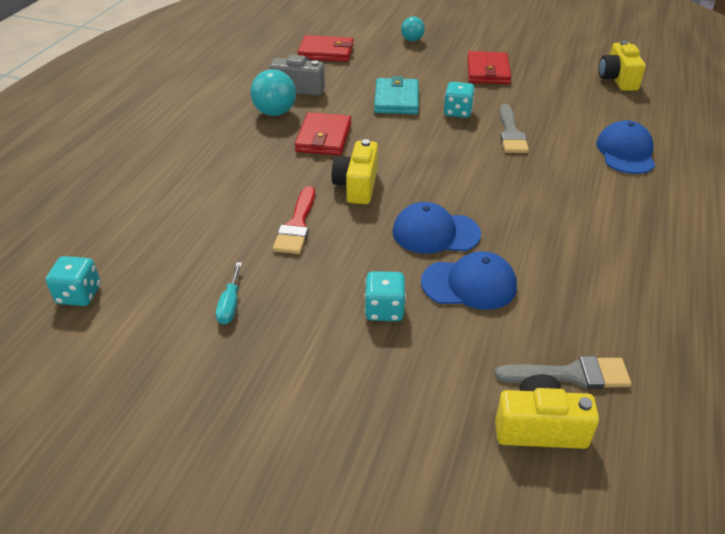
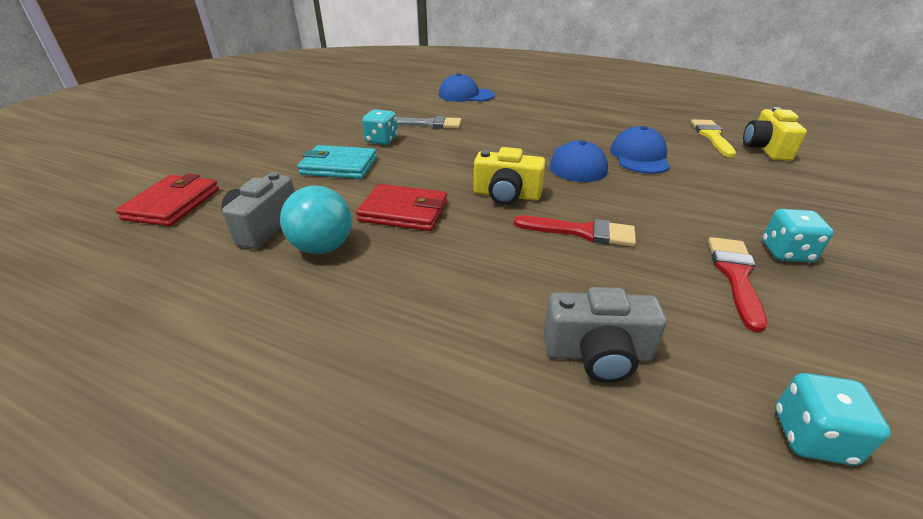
camera: 85 degrees left, 5 degrees down
turquoise screwdriver [216,262,242,325] -> red brush [708,237,767,333]
turquoise dice [365,271,406,321] -> turquoise dice moved to [762,209,833,263]
turquoise ball [401,16,425,42] -> none
red wallet [467,51,511,84] -> none
grey brush [495,356,631,389] -> yellow brush [691,119,736,157]
yellow camera [599,41,646,91] -> none
none -> grey camera [544,287,667,383]

